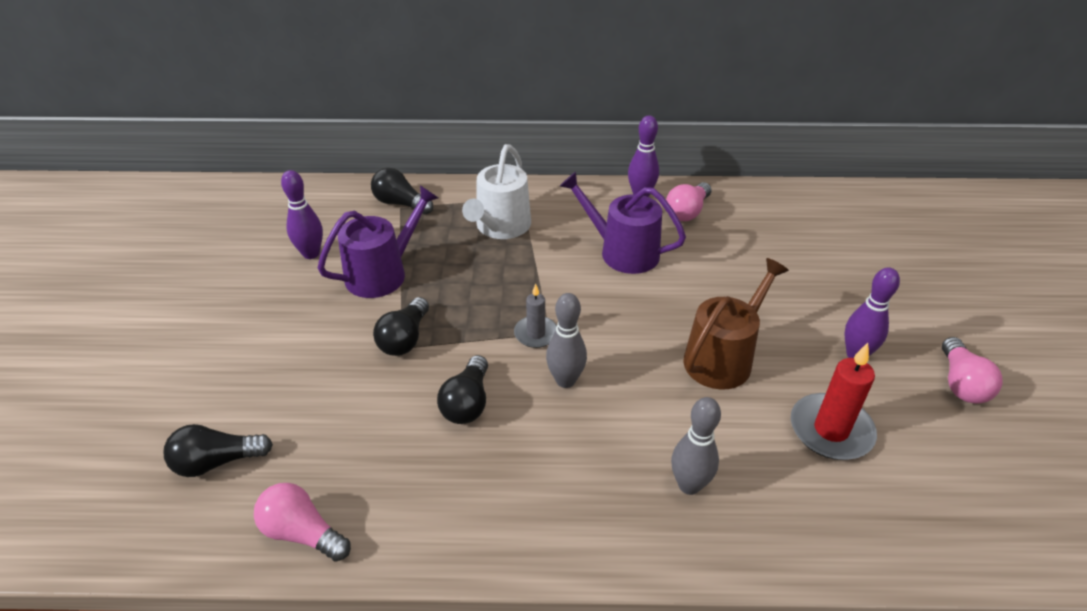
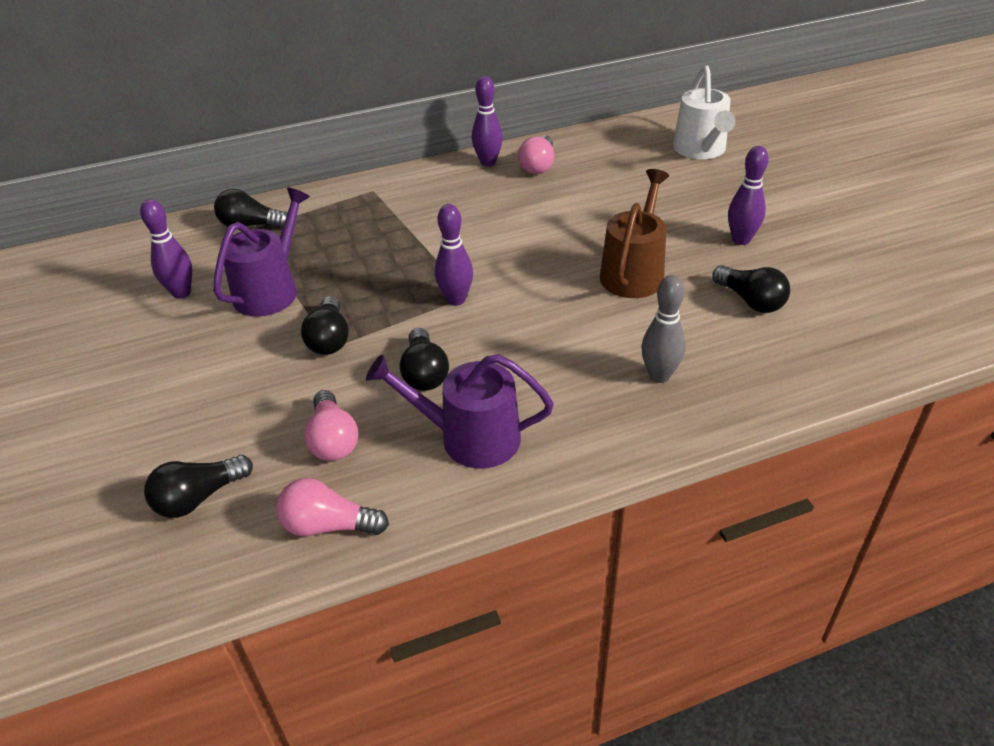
camera: 20 degrees left, 0 degrees up
white watering can [462,144,531,239] -> white watering can moved to [673,65,736,159]
grey candle [514,284,557,348] -> purple bowling pin [435,204,473,306]
grey bowling pin [546,293,587,388] -> none
purple watering can [560,172,686,274] -> purple watering can moved to [366,354,554,469]
red candle [791,343,877,460] -> black light bulb [712,265,790,313]
pink light bulb [942,337,1003,404] -> pink light bulb moved to [304,390,358,461]

